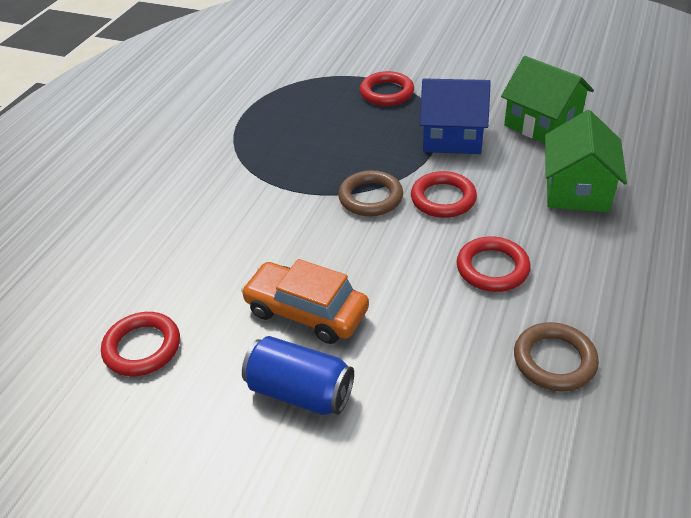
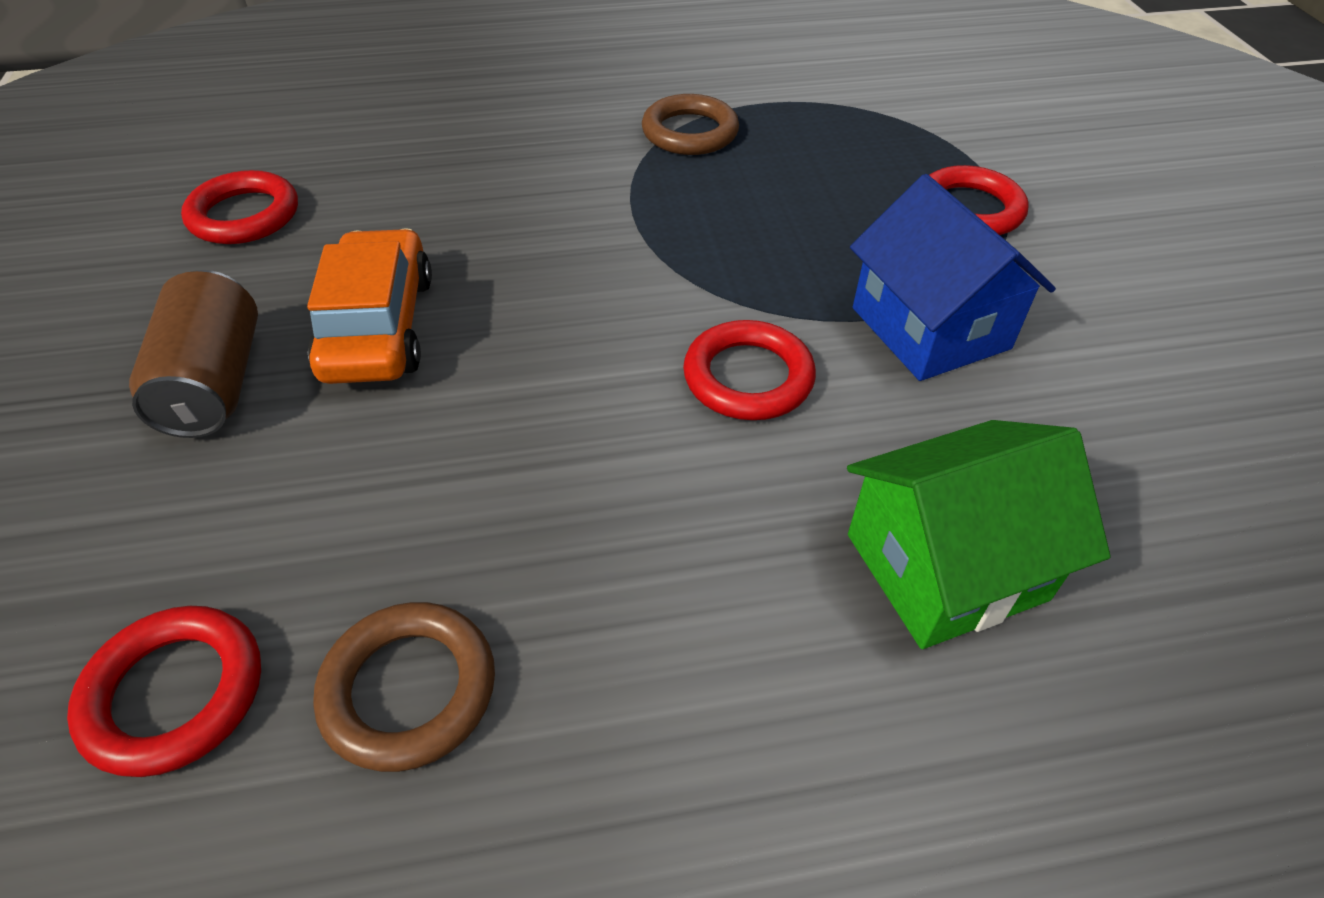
camera: 55 degrees right, 5 degrees up
blue can [242,336,354,415] -> brown can [129,270,258,438]
brown ring [338,170,403,216] -> brown ring moved to [642,94,739,155]
red ring [457,236,531,292] -> red ring moved to [67,606,261,777]
green house [501,56,594,143] -> none

